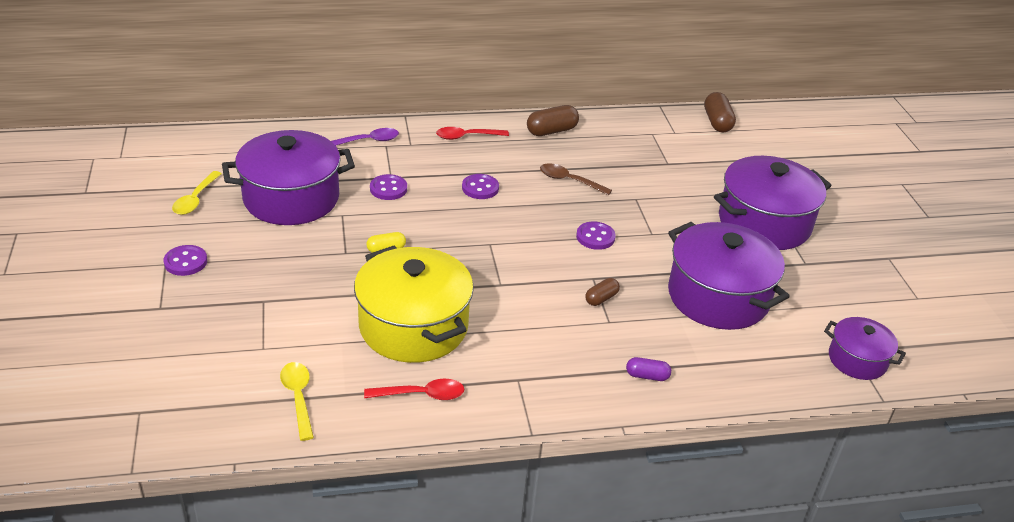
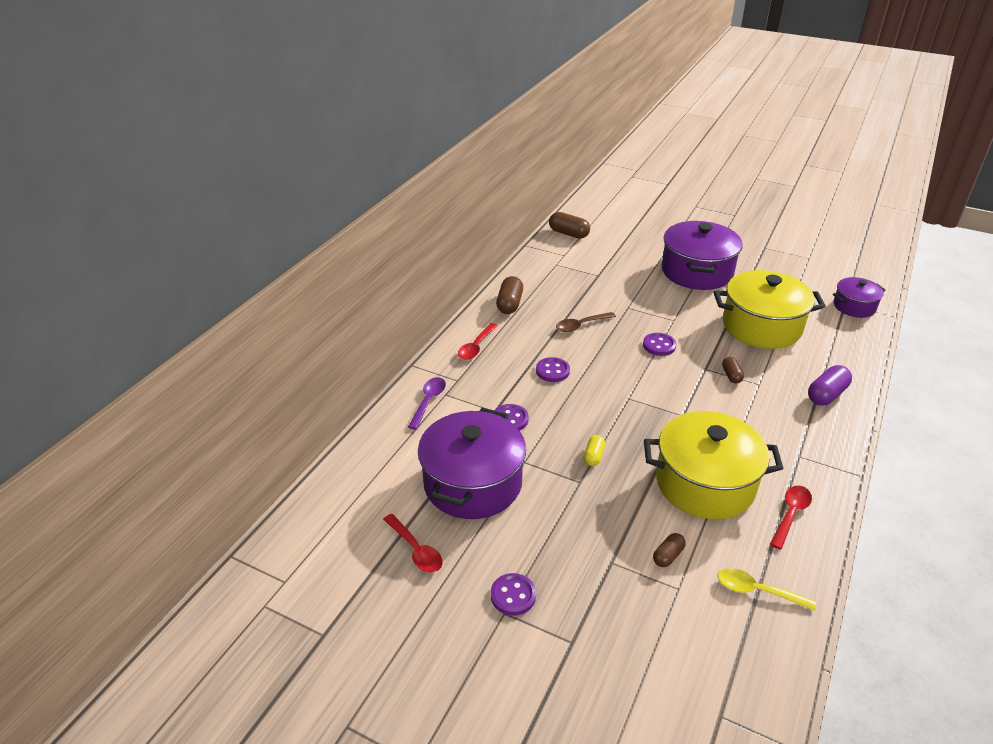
camera: 50 degrees left, 0 degrees up
yellow spoon [172,171,222,215] -> red spoon [383,514,443,573]
purple capsule [626,357,671,381] -> purple capsule [808,365,852,406], size x1.67
purple pot [668,222,790,330] -> yellow pot [714,270,826,349]
none -> brown capsule [653,533,686,567]

